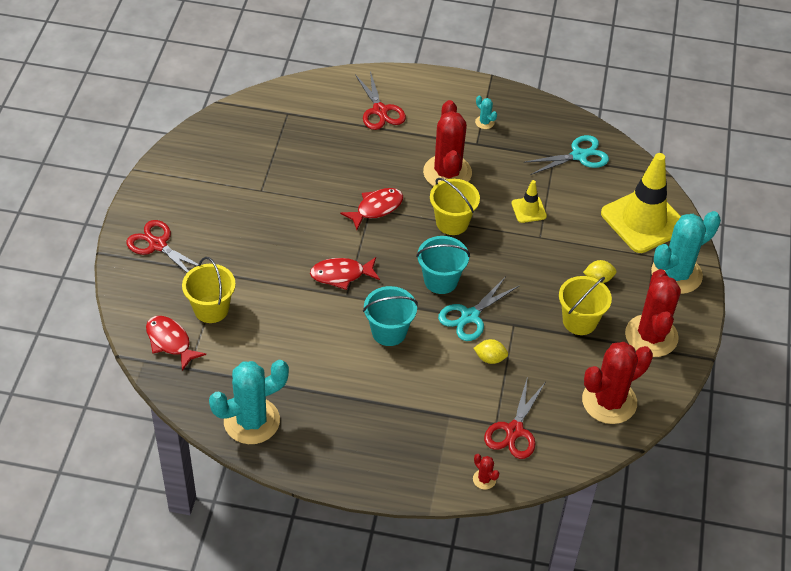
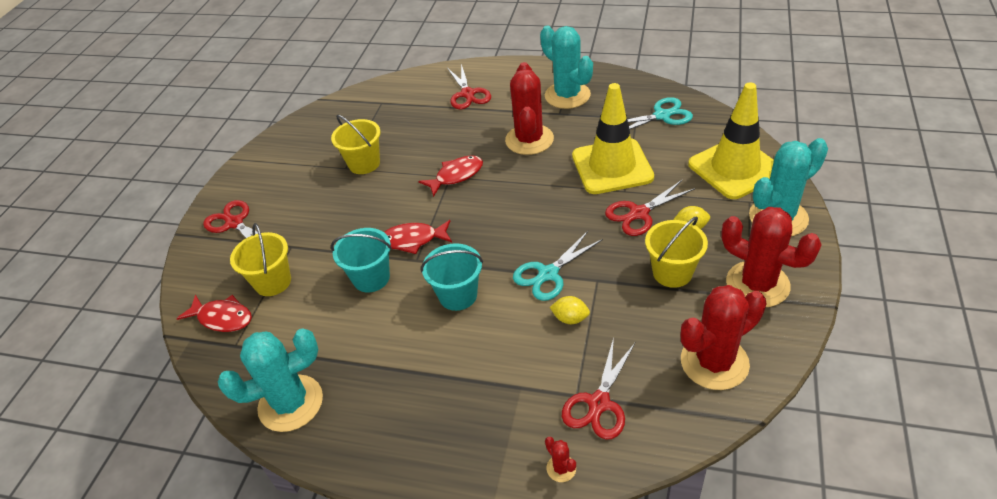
camera: 10 degrees right, 5 degrees down
red fish [146,316,206,371] -> red fish turned 150 degrees clockwise [176,294,252,332]
turquoise bucket [416,236,470,294] -> turquoise bucket moved to [331,228,392,292]
yellow bucket [430,178,480,235] -> yellow bucket moved to [331,115,381,174]
turquoise cactus [475,95,497,129] -> turquoise cactus [540,25,593,109], size x2.45
yellow traffic cone [511,180,547,223] -> yellow traffic cone [572,83,654,194], size x2.21
red cactus [625,269,681,357] -> red cactus turned 60 degrees counterclockwise [721,207,822,307]
none -> red scissors [605,180,696,236]

